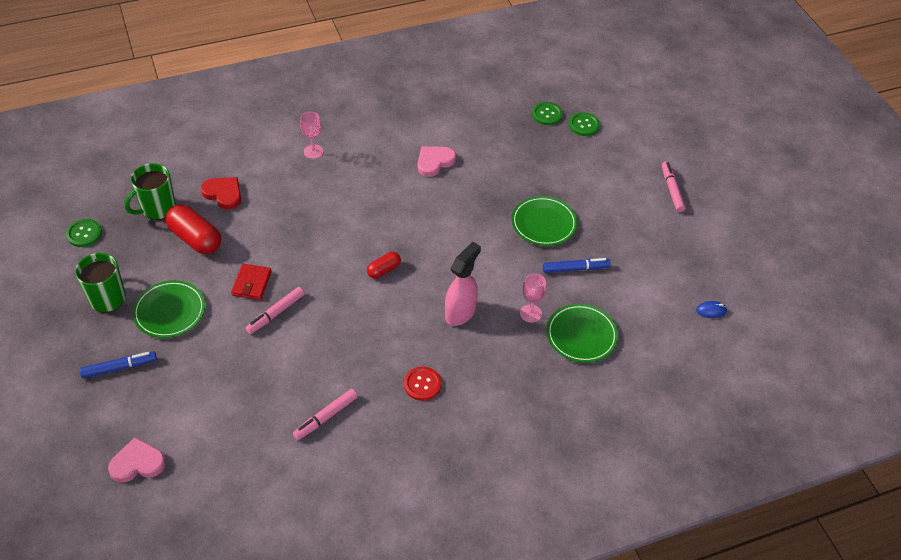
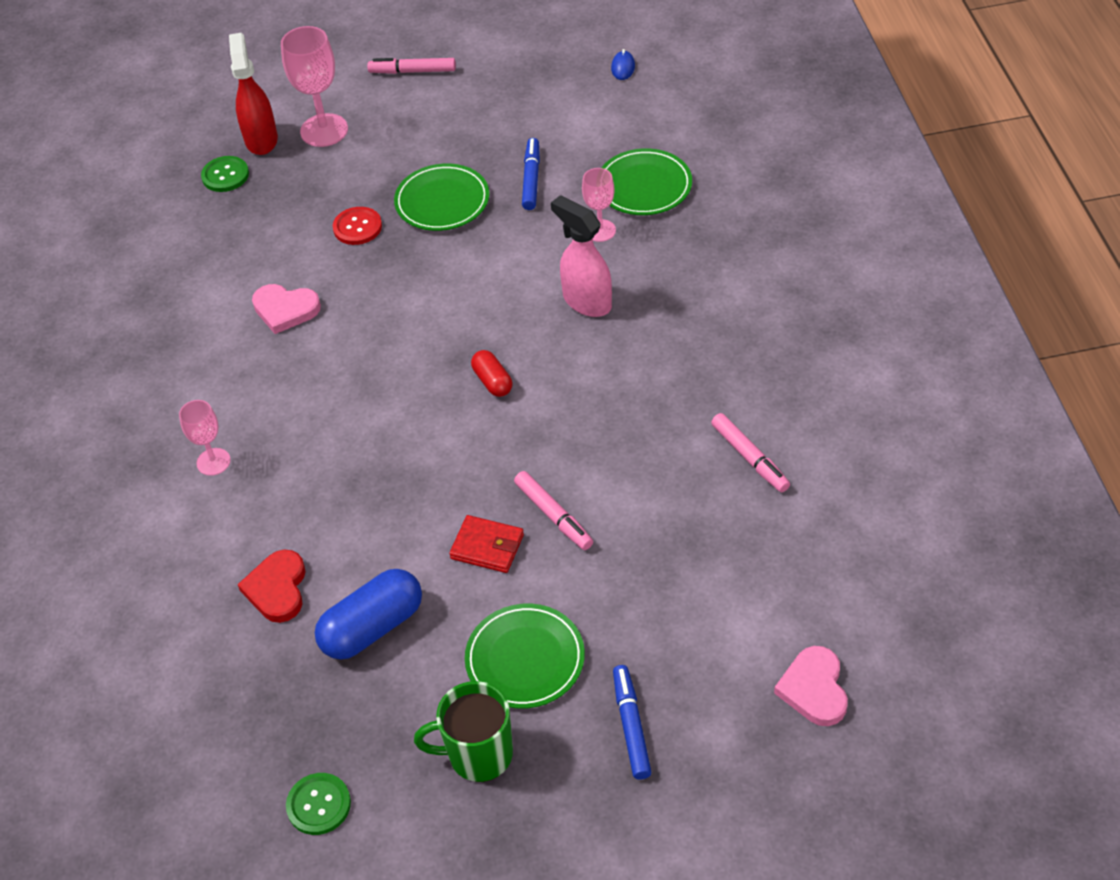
camera: 75 degrees left, 0 degrees up
green mug [125,163,176,220] -> none
red capsule [166,204,221,254] -> blue capsule [315,569,422,660]
red heart [201,177,241,209] -> red heart turned 45 degrees counterclockwise [237,550,306,623]
red button [404,366,442,401] -> red button moved to [333,207,382,245]
pink heart [418,146,456,177] -> pink heart turned 45 degrees counterclockwise [252,284,321,334]
green button [569,112,600,136] -> red spray bottle [229,33,278,155]
none -> pink goblet [281,26,348,147]

